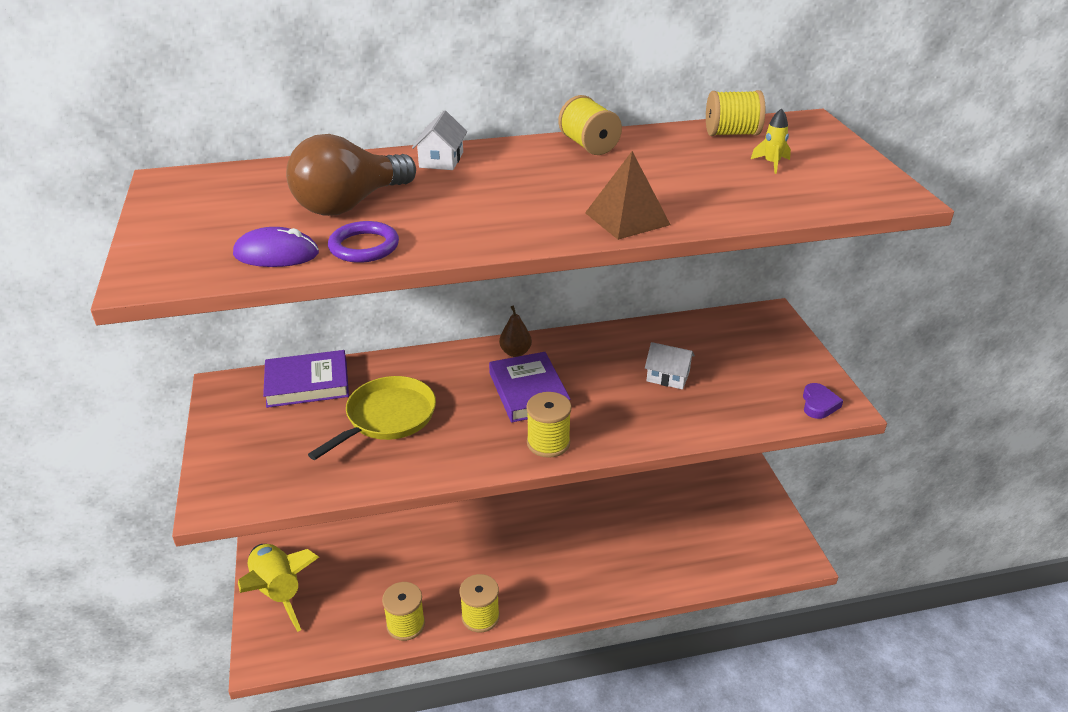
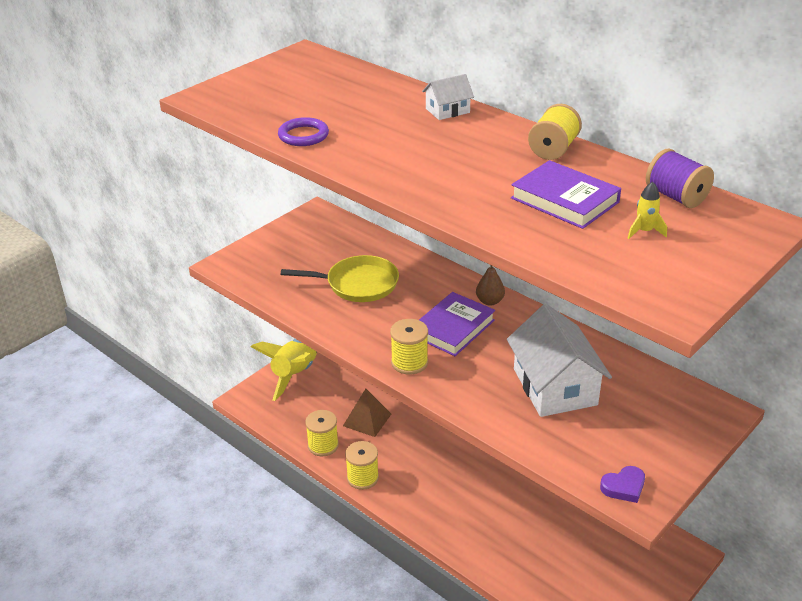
camera: 55 degrees right, 0 degrees up
purple mouse [233,227,319,267] -> none
purple book [263,350,349,408] -> purple book moved to [511,160,621,229]
brown light bulb [286,134,416,216] -> none
brown pyramid [585,151,671,240] -> brown pyramid moved to [343,389,391,437]
white house [645,342,695,389] -> white house [507,304,612,417], size x2.07
yellow spool [706,90,765,136] -> purple spool [646,149,714,208]

